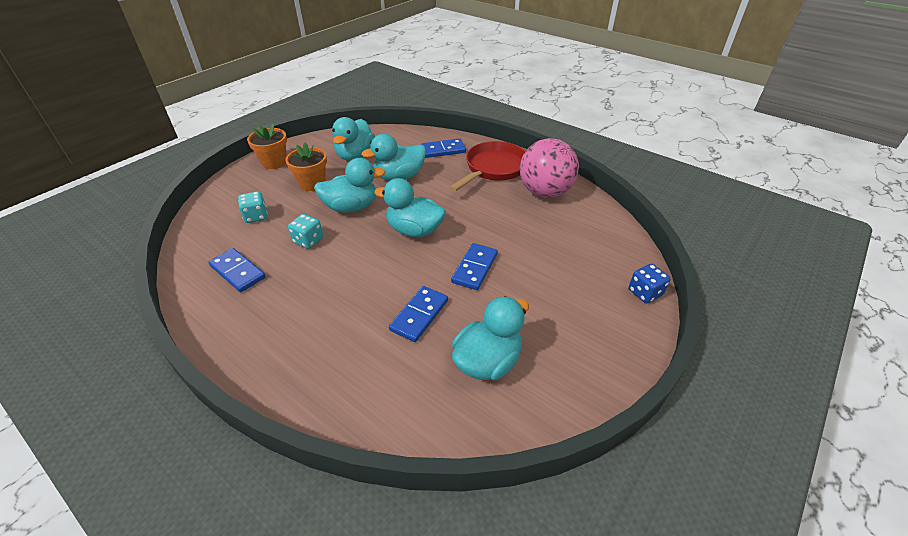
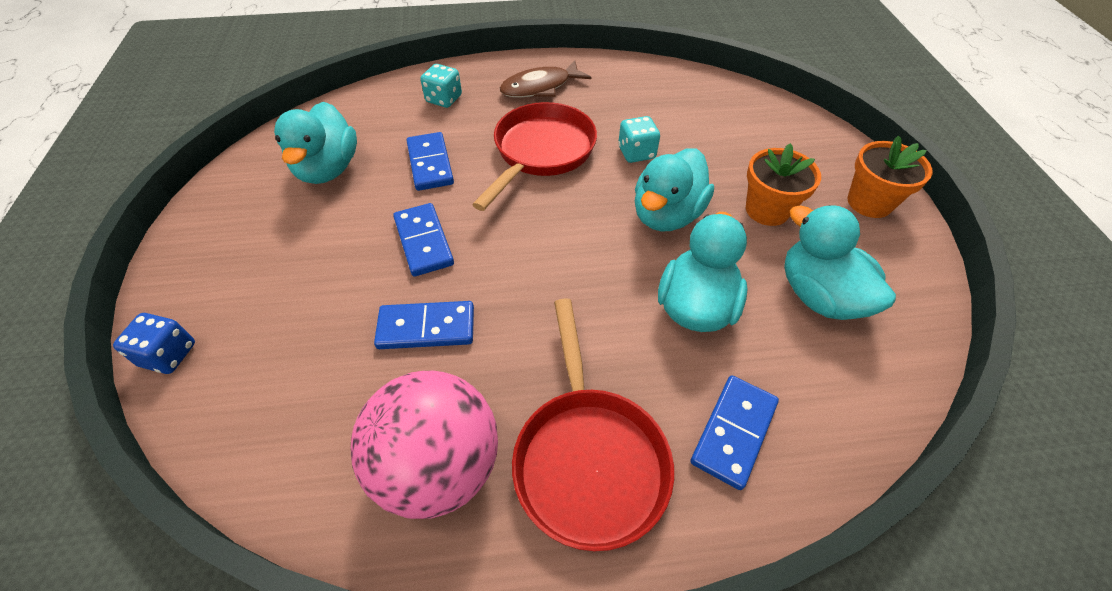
camera: 135 degrees right, 10 degrees up
blue domino [209,248,266,292] -> blue domino moved to [374,301,474,349]
turquoise dice [238,191,268,223] -> turquoise dice moved to [421,64,462,108]
turquoise duck [374,178,446,237] -> none
none -> red pan [472,102,597,211]
none -> brown fish [500,60,591,98]

